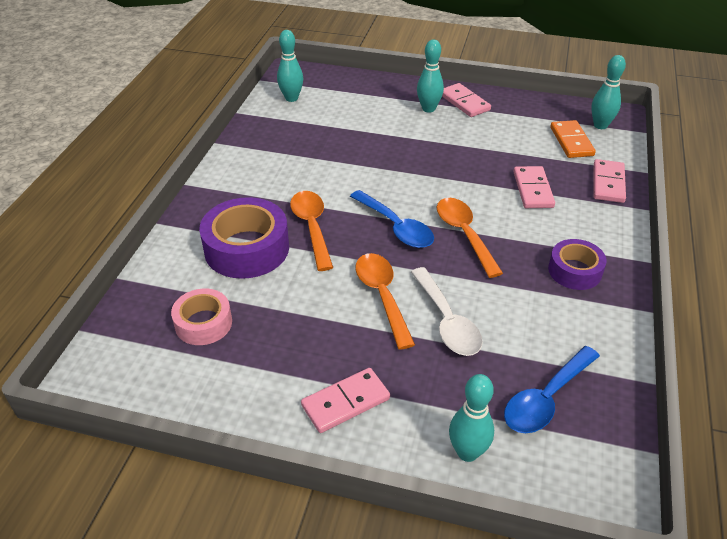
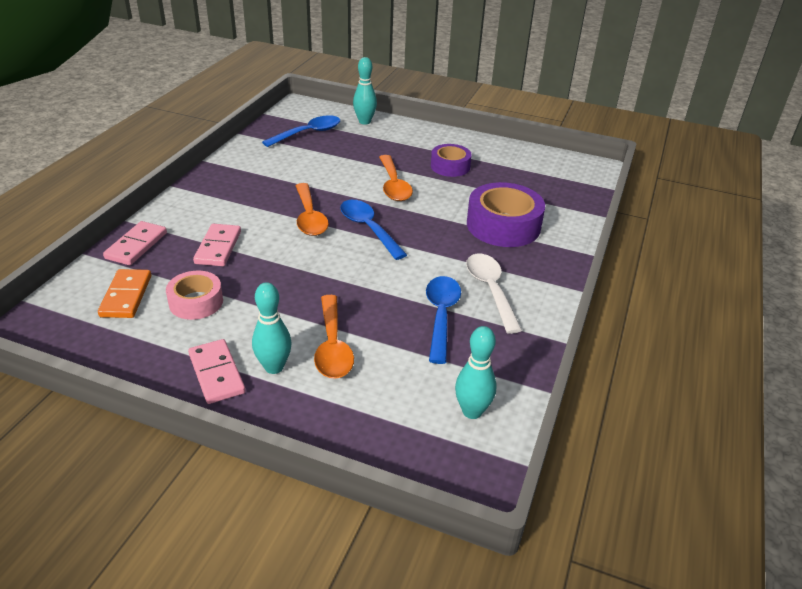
camera: 175 degrees left, 5 degrees down
pink tape [171,289,232,345] -> pink tape moved to [166,271,223,320]
orange spoon [290,191,333,271] -> orange spoon moved to [314,295,354,379]
pink domino [301,368,390,433] -> none
white spoon [411,267,483,356] -> white spoon moved to [466,254,522,334]
purple tape [548,239,607,290] -> purple tape moved to [431,144,472,177]
turquoise bowling pin [591,55,626,129] -> none
none -> blue spoon [426,276,461,364]

